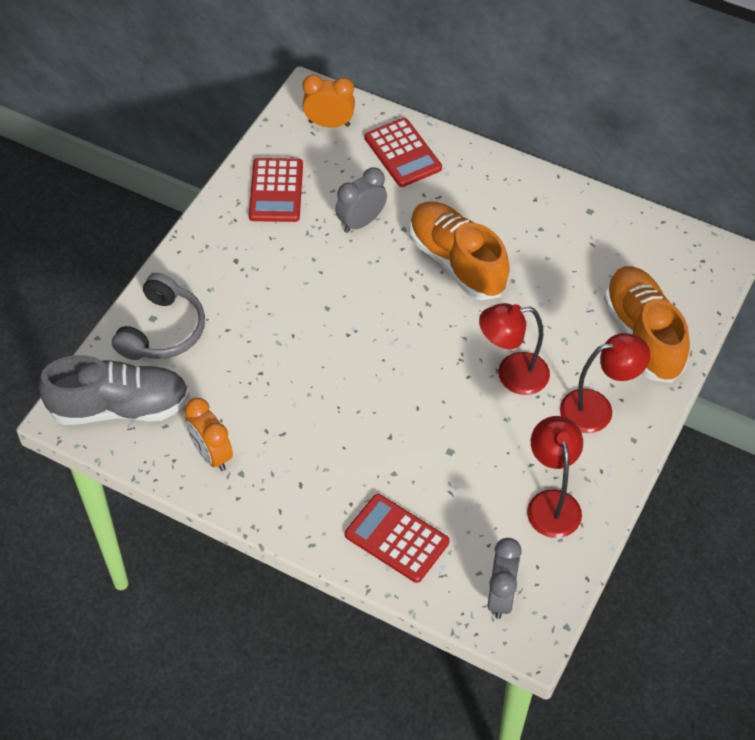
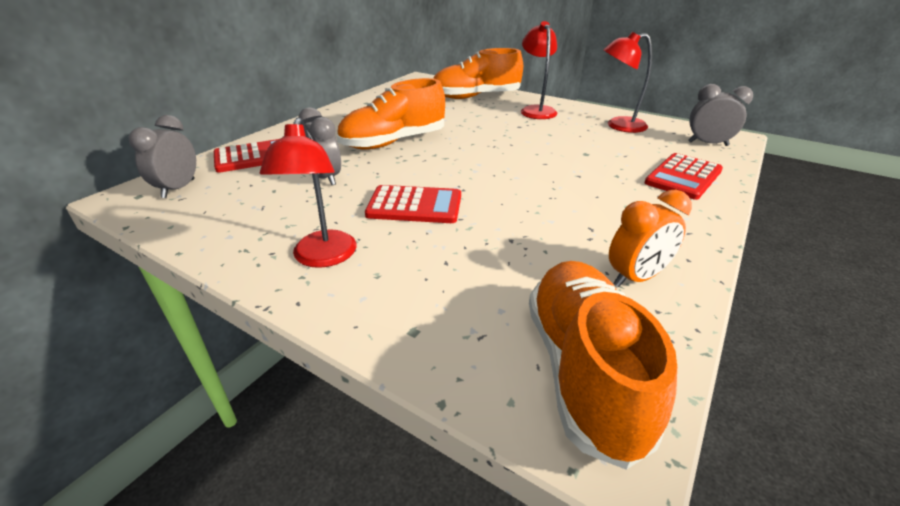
camera: 85 degrees left, 20 degrees down
grey shoe [39,355,190,425] -> orange shoe [529,261,677,470]
grey headphones [112,273,205,360] -> none
red calculator [249,158,303,222] -> red calculator moved to [365,185,461,223]
orange clock [303,75,355,128] -> grey clock [128,115,196,198]
red lamp [479,303,550,395] -> red lamp moved to [260,118,356,268]

